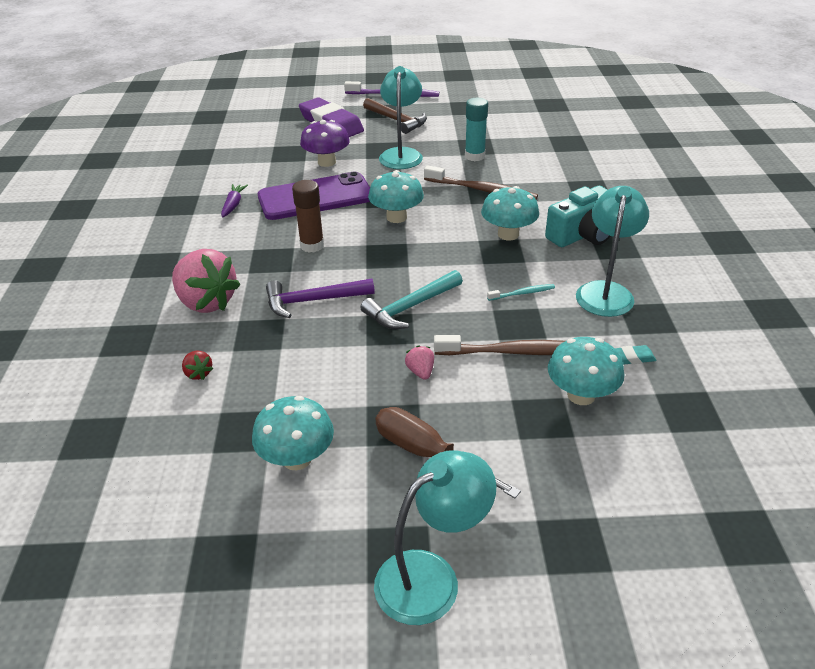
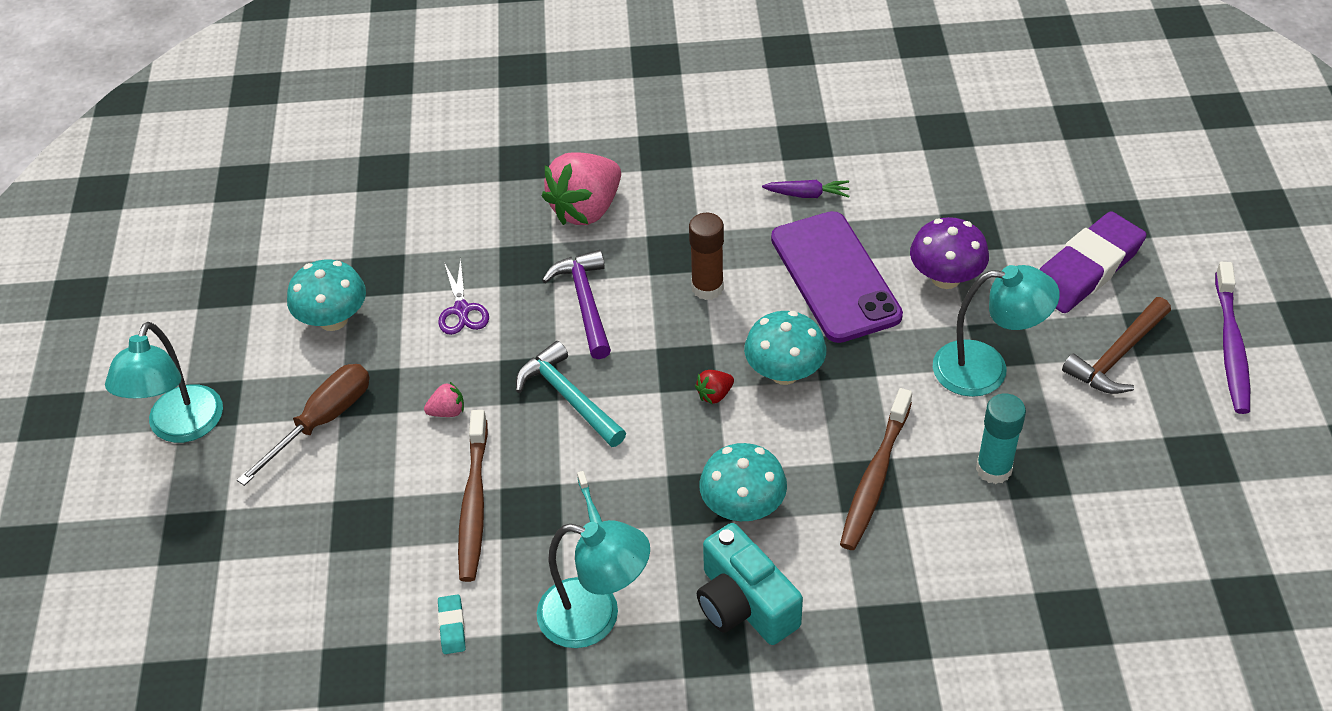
camera: 90 degrees right, 10 degrees up
red strawberry [182,351,213,380] -> red strawberry moved to [695,370,734,404]
turquoise lamp [374,450,496,625] -> turquoise lamp turned 45 degrees clockwise [105,322,223,443]
turquoise mushroom [548,337,624,405] -> none
none -> purple scissors [438,258,489,335]

